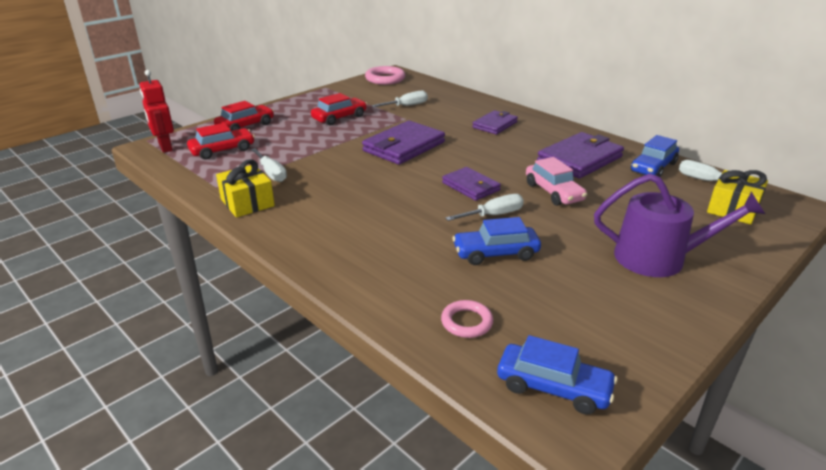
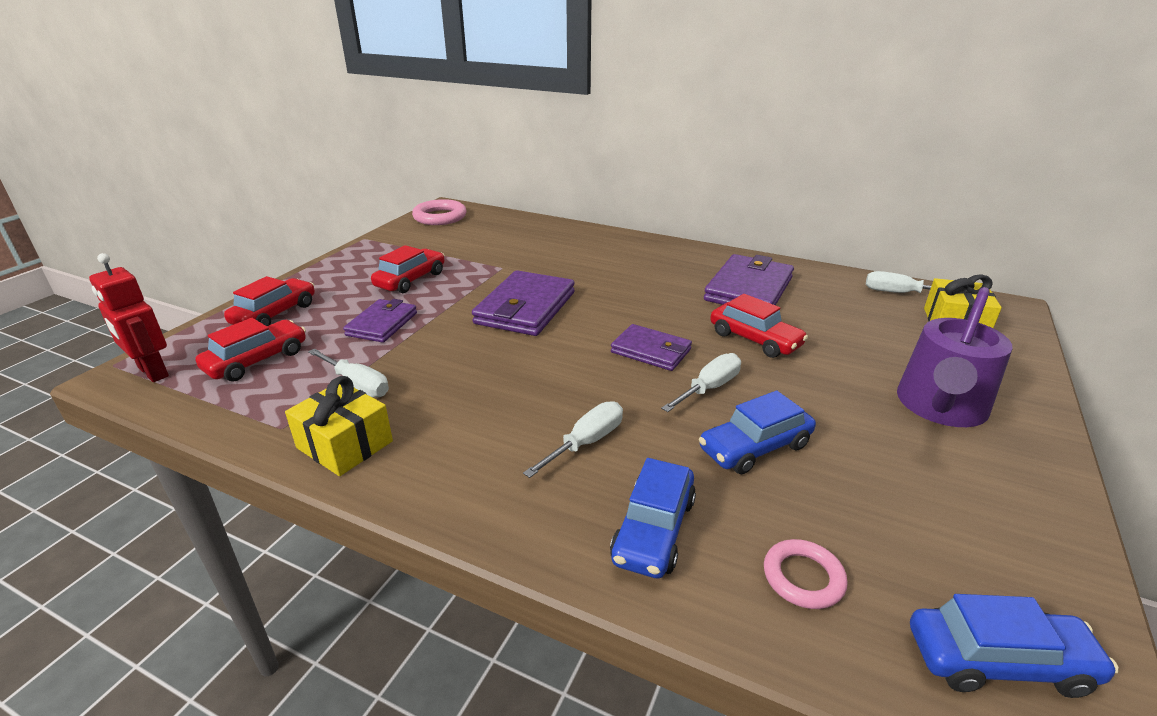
camera: 20 degrees left, 0 degrees up
white screwdriver [371,91,428,107] -> white screwdriver moved to [523,401,623,478]
purple wallet [472,110,518,134] -> purple wallet moved to [343,299,417,343]
pink car [526,157,587,206] -> red car [710,294,808,358]
purple watering can [594,173,765,277] -> purple watering can turned 135 degrees clockwise [897,287,1013,427]
blue car [631,135,679,177] -> blue car moved to [610,458,696,578]

